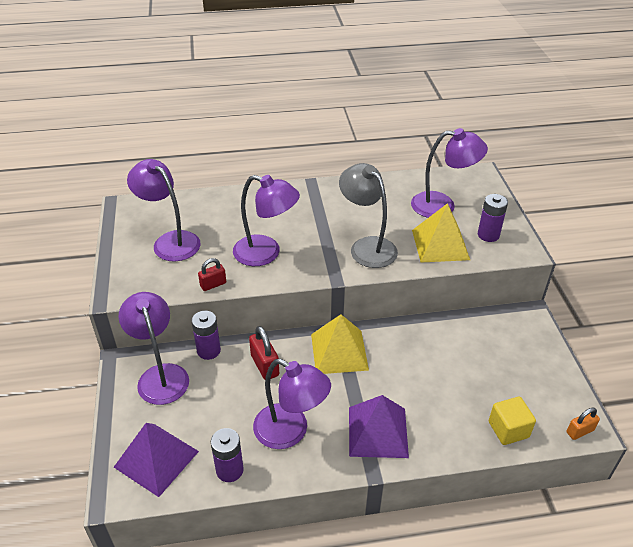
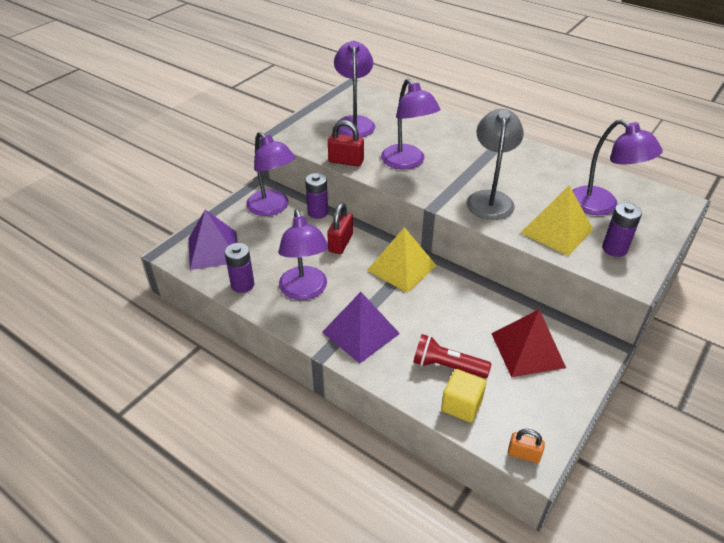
camera: 45 degrees right, 0 degrees up
purple lamp [118,292,189,405] -> purple lamp turned 120 degrees clockwise [246,132,295,216]
red padlock [198,258,226,291] -> red padlock [328,120,364,166], size x1.51
none -> red flashlight [413,334,491,378]
none -> red pyramid [491,309,566,377]

